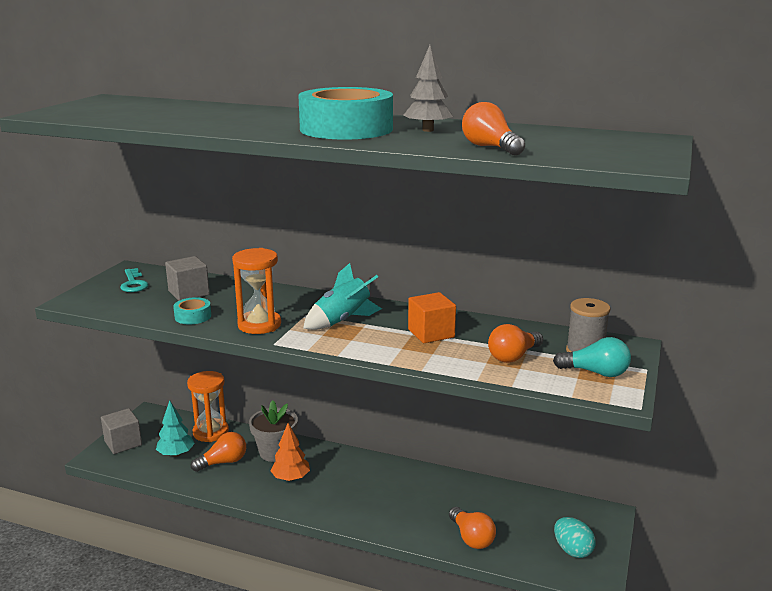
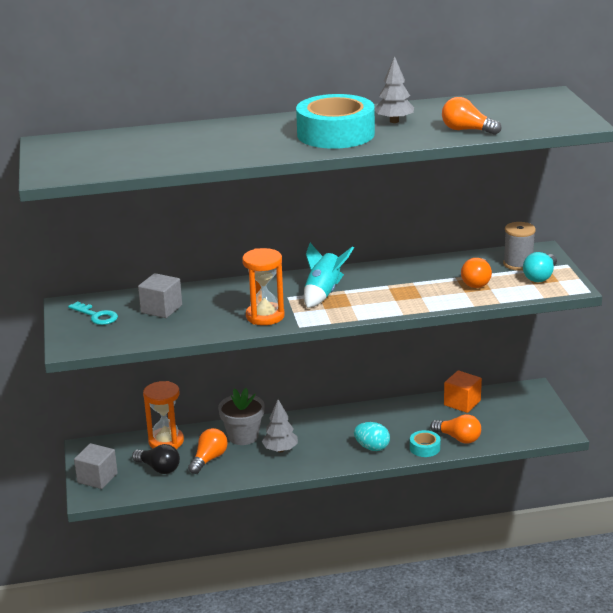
camera: 30 degrees left, 5 degrees up
turquoise tree [156,400,195,457] -> black light bulb [132,444,180,474]
turquoise tape [173,297,211,324] -> turquoise tape moved to [410,430,440,457]
orange tree [270,423,310,481] -> grey tree [262,399,298,452]
orange cube [408,292,456,343] -> orange cube moved to [444,370,482,413]
turquoise light bulb [553,337,631,377] -> turquoise light bulb turned 135 degrees clockwise [523,252,557,282]
turquoise egg [554,517,595,558] -> turquoise egg moved to [354,422,390,451]

